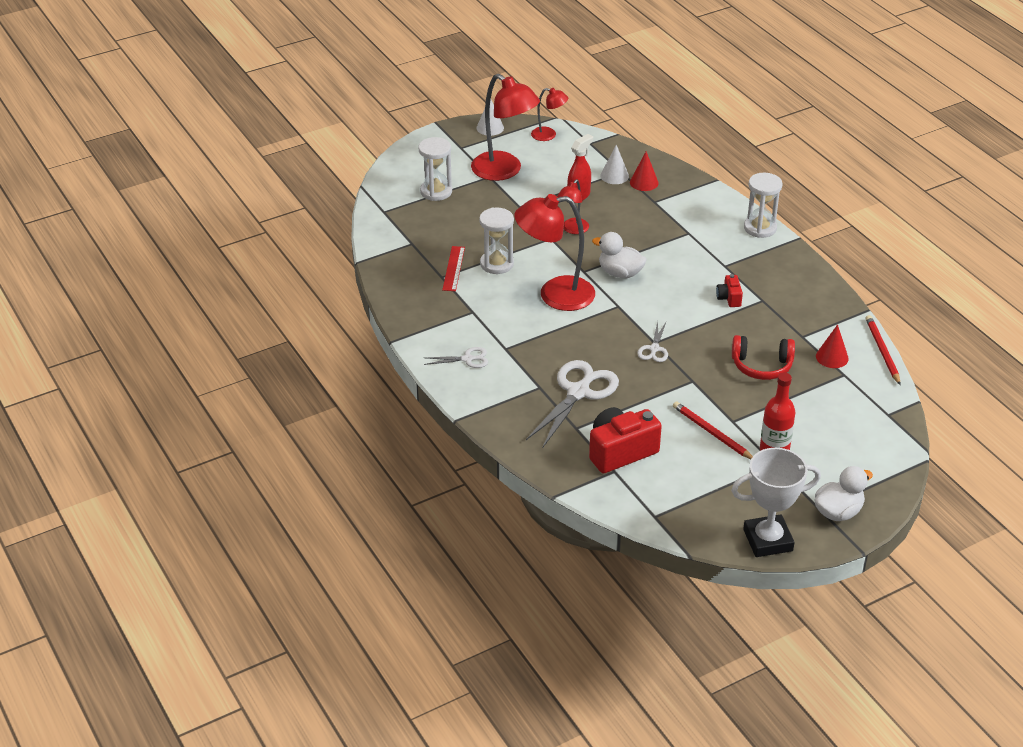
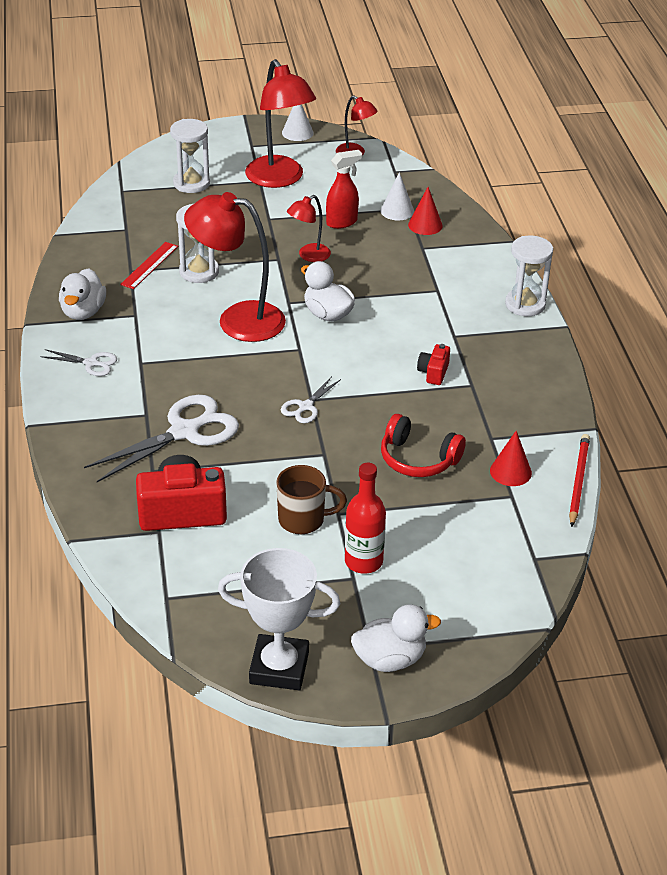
camera: 20 degrees right, 0 degrees up
red pencil [673,401,753,459] -> brown mug [276,465,347,534]
none -> white duck [59,268,106,320]

